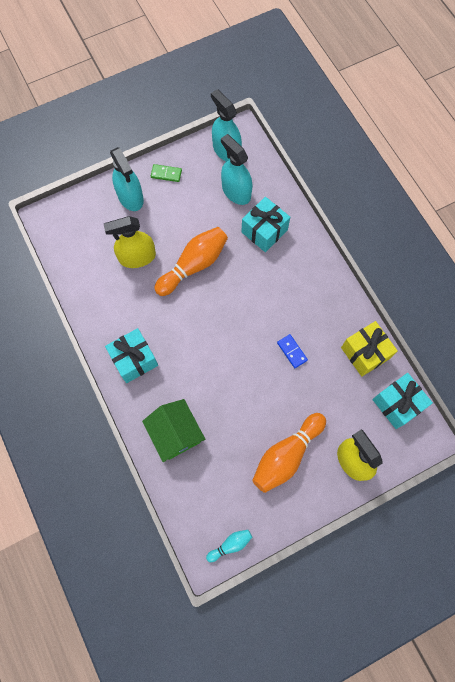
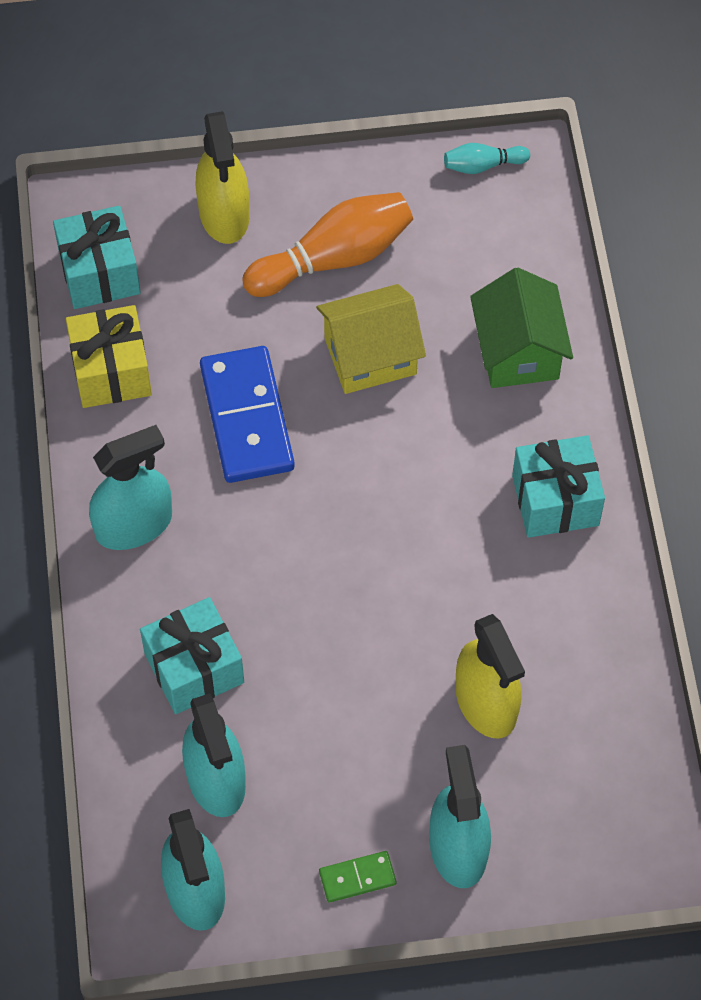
camera: 160 degrees left, 10 degrees down
yellow spray bottle [104,216,156,268] -> yellow spray bottle turned 60 degrees clockwise [456,614,525,739]
green domino [151,164,182,182] -> green domino turned 45 degrees counterclockwise [319,851,396,903]
orange bowling pin [154,227,228,296] -> none
blue domino [277,334,308,368] -> blue domino [200,346,295,483], size x2.16
none -> turquoise spray bottle [89,425,172,550]
none -> yellow house [316,284,426,394]

